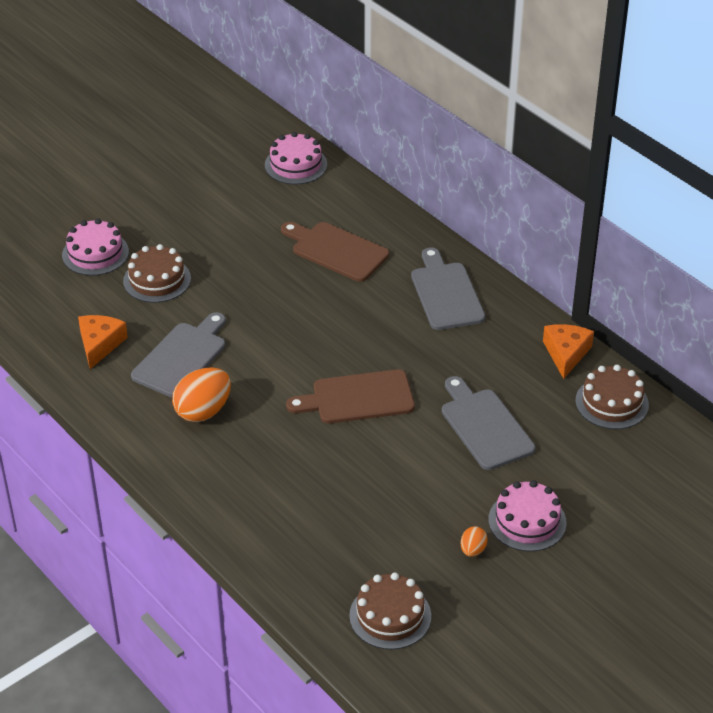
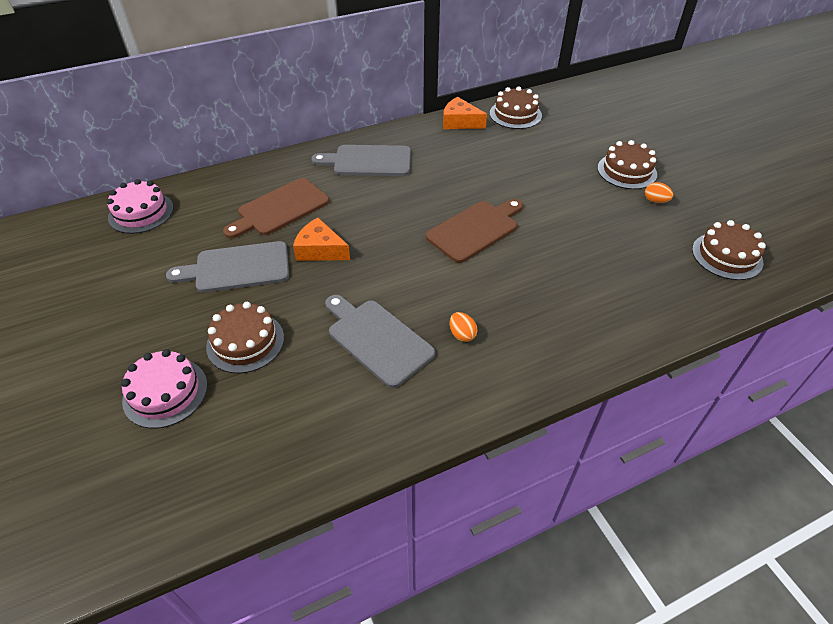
camera: 75 degrees left, 5 degrees up
orange cheese [78,315,128,369] -> orange cheese moved to [293,218,350,261]
orange egg [172,367,231,422] -> orange egg [450,312,477,342], size x0.50
brown cutting board [286,369,415,424] -> brown cutting board turned 135 degrees counterclockwise [426,199,523,263]
grey cutting board [442,376,535,470] -> grey cutting board moved to [166,241,289,292]
pink cake [488,480,567,552] -> brown cake [597,140,657,189]

